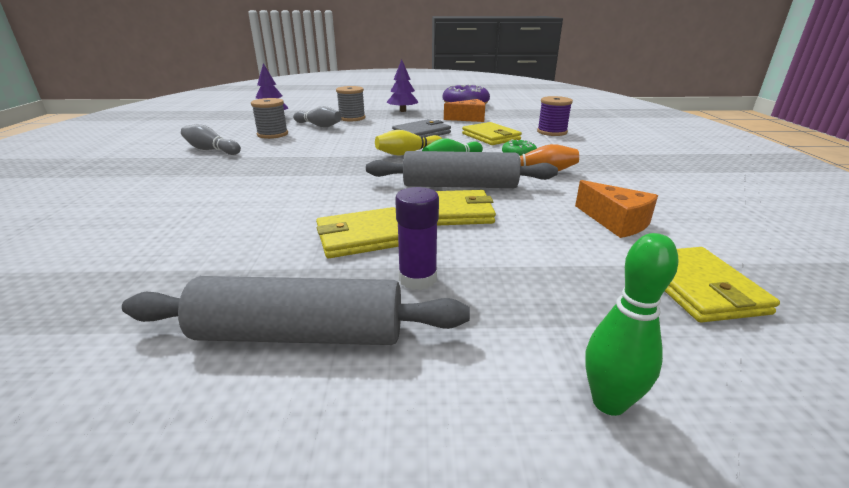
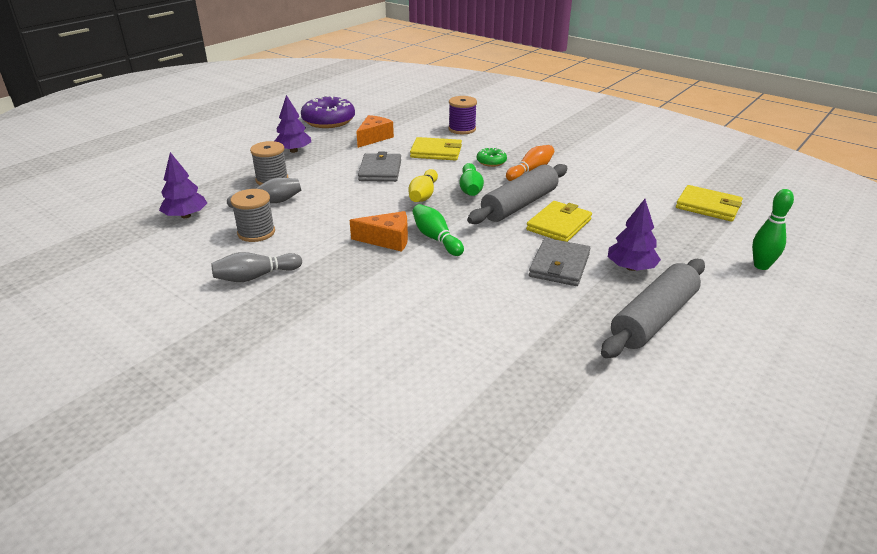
camera: 50 degrees left, 5 degrees up
yellow wallet [316,207,399,258] -> grey wallet [529,238,590,286]
purple glue stick [395,187,439,290] -> purple tree [608,199,661,271]
orange cheese [575,180,658,238] -> orange cheese moved to [350,211,408,252]
none -> green bowling pin [413,204,464,256]

